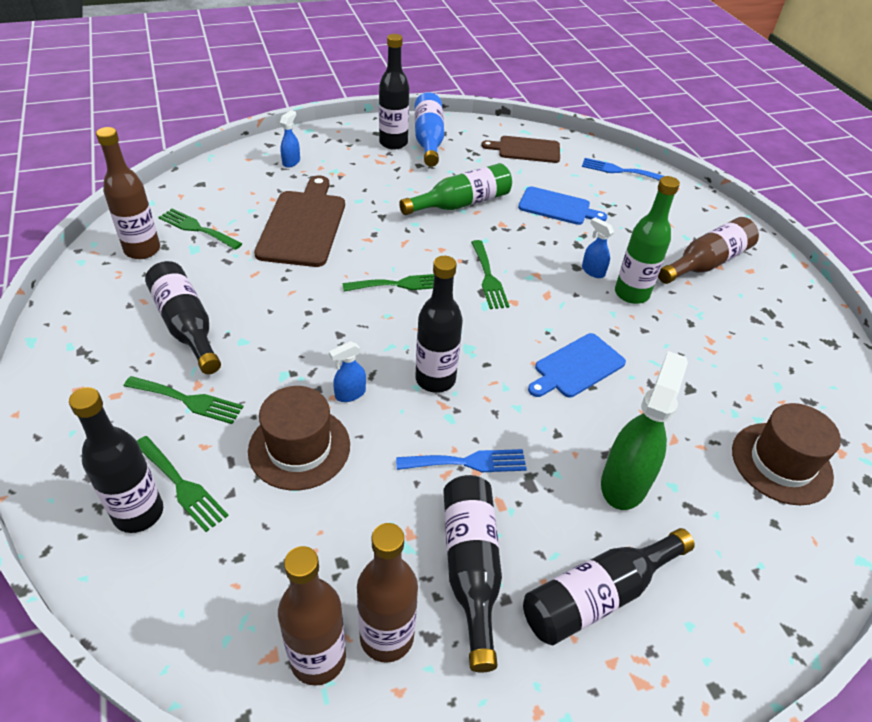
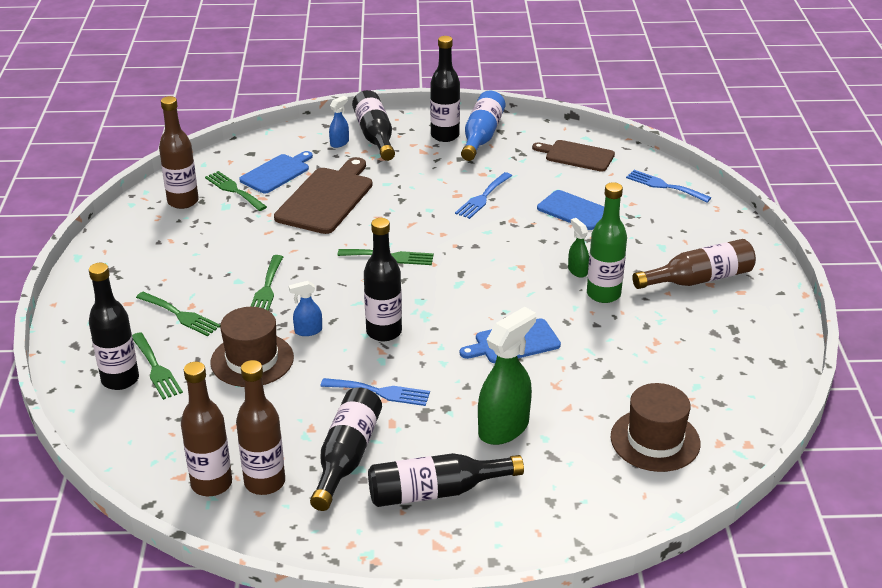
camera: 20 degrees right, 10 degrees down
black bottle [145,261,221,374] -> black bottle moved to [352,90,395,161]
green bottle [399,163,512,215] -> blue fork [455,172,512,219]
green fork [471,240,509,309] -> green fork moved to [250,255,283,311]
blue spray bottle [582,217,614,278] -> green spray bottle [568,218,589,278]
none -> blue cutting board [239,151,313,193]

